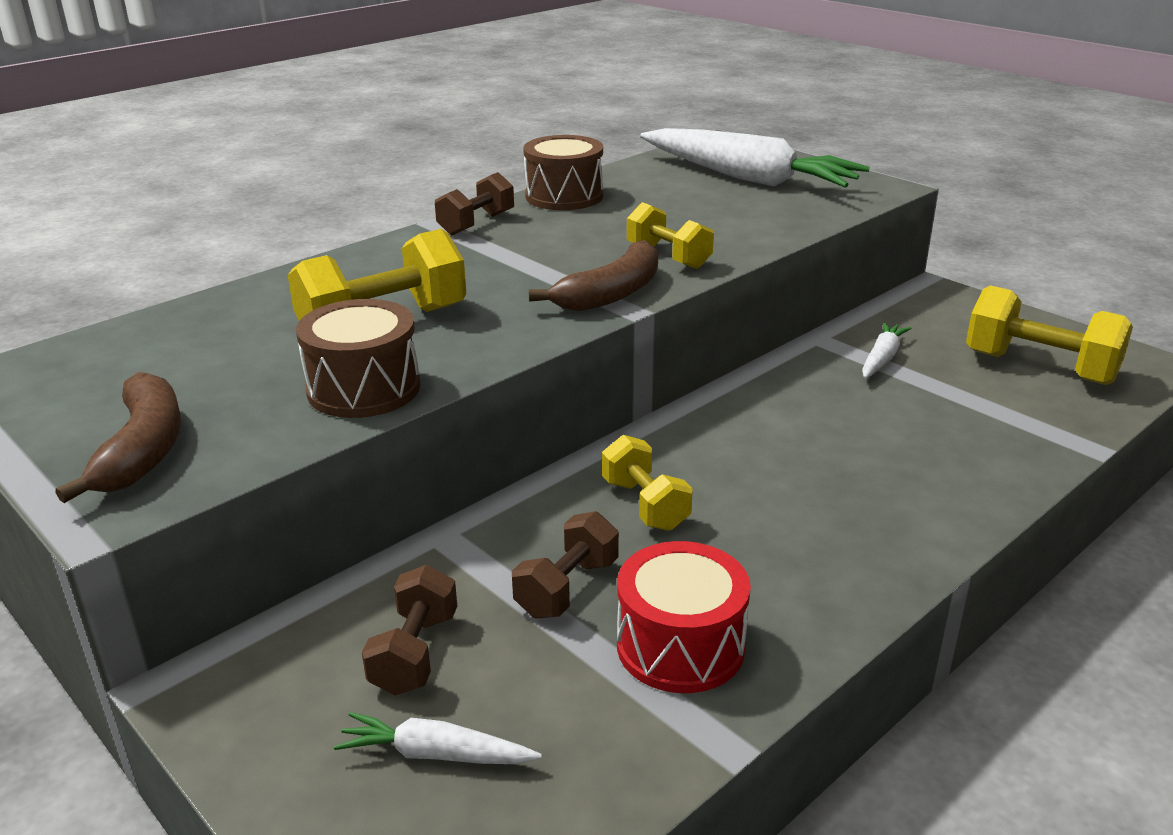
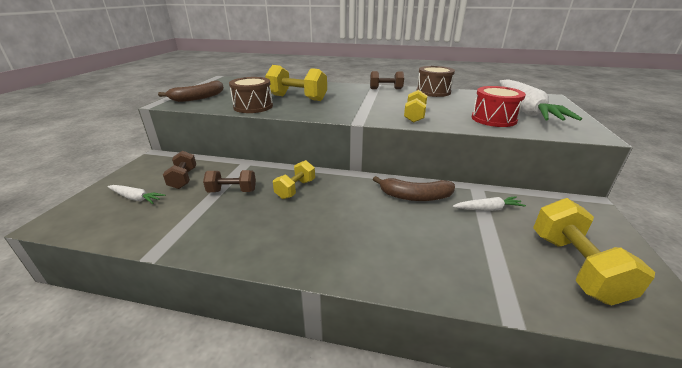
camera: 55 degrees right, 0 degrees up
white carrot [334,712,542,764] -> white carrot turned 135 degrees clockwise [107,185,165,204]
brown dumbbell [362,565,457,695] -> brown dumbbell turned 75 degrees counterclockwise [163,151,196,189]
brown banana [529,240,658,311] -> brown banana moved to [373,176,455,201]
red drum [617,541,751,693] -> red drum moved to [472,86,526,127]

